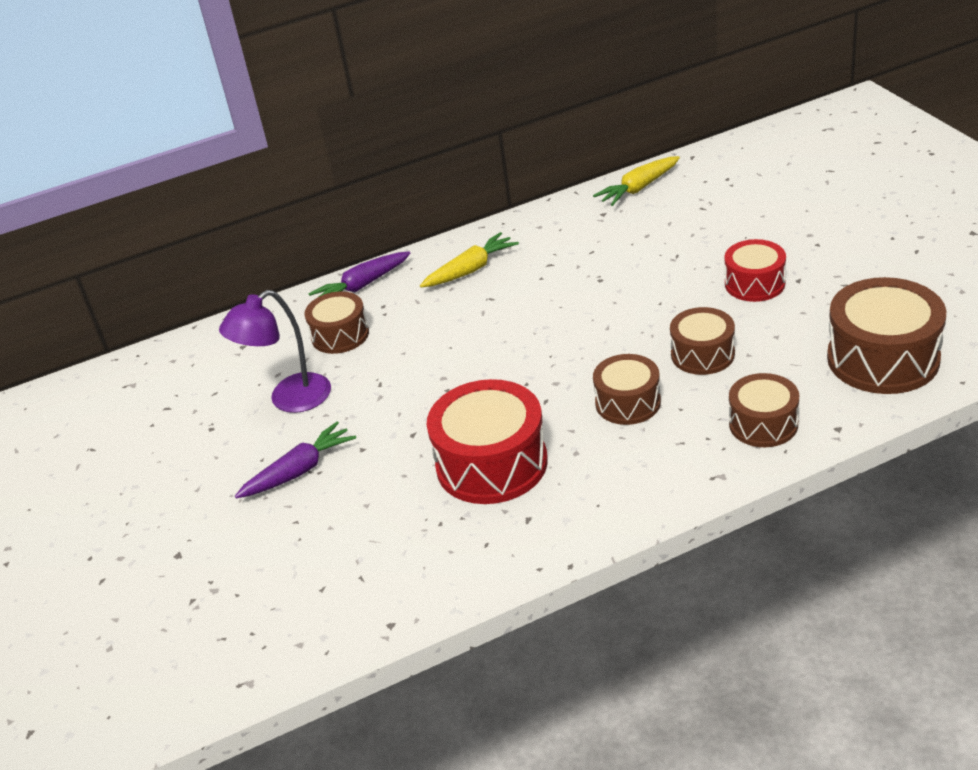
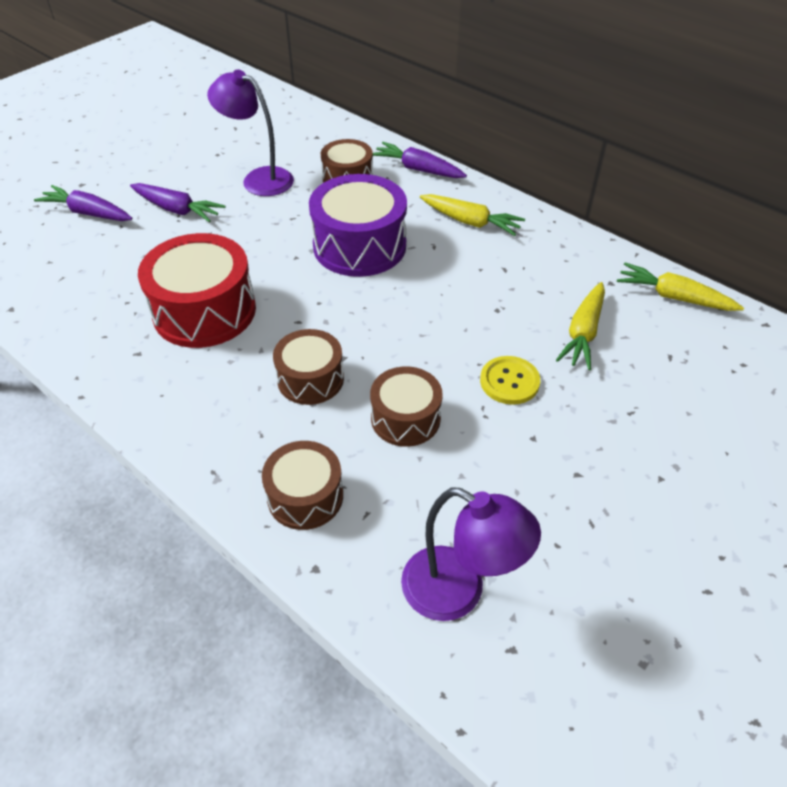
camera: 60 degrees right, 10 degrees up
red drum [725,239,786,302] -> none
brown drum [827,277,946,394] -> purple lamp [401,488,541,621]
none -> purple carrot [34,185,132,221]
none -> purple drum [309,174,407,277]
none -> yellow button [480,356,540,405]
none -> yellow carrot [556,282,605,370]

